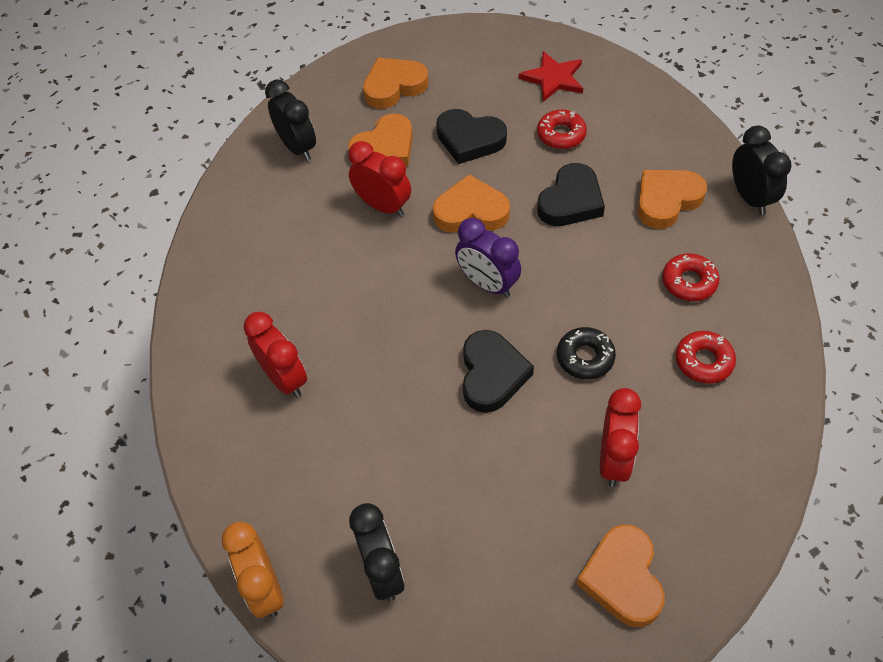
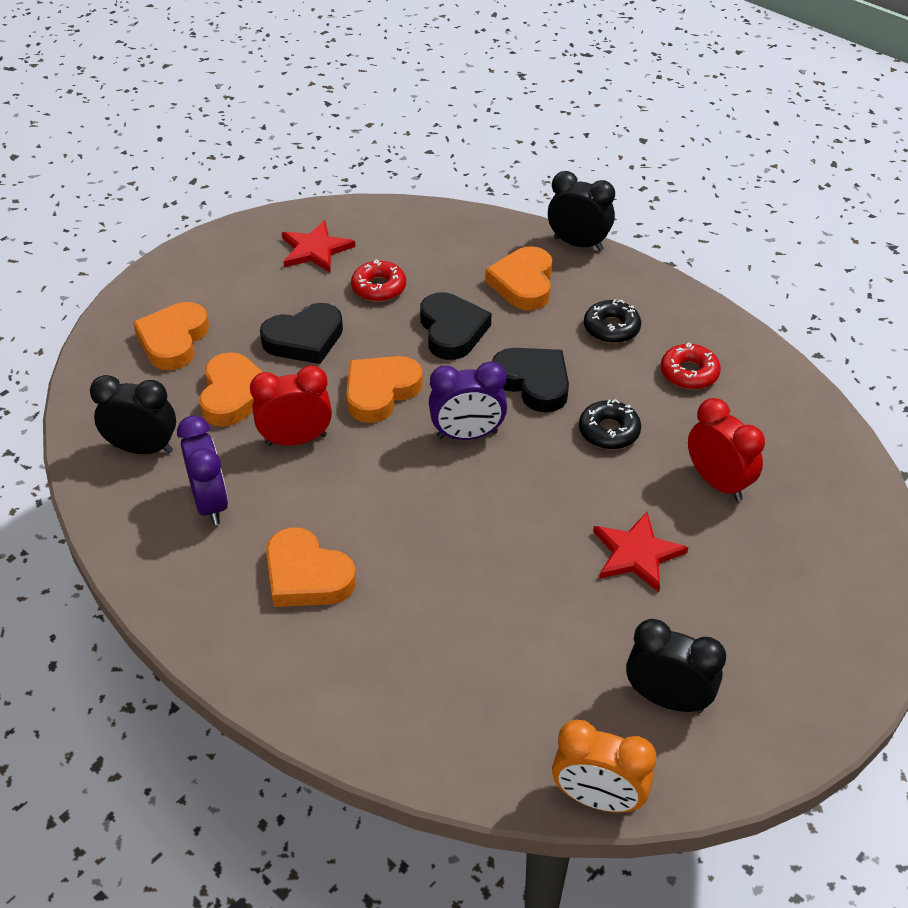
camera: 50 degrees left, 10 degrees down
red clock [244,312,307,398] -> none
black heart [463,330,534,413] -> black heart moved to [492,348,569,413]
orange heart [577,525,665,627] -> orange heart moved to [266,527,356,607]
red donut [662,253,719,301] -> black donut [584,299,641,343]
none -> purple clock [177,415,228,525]
none -> red star [593,512,688,592]

